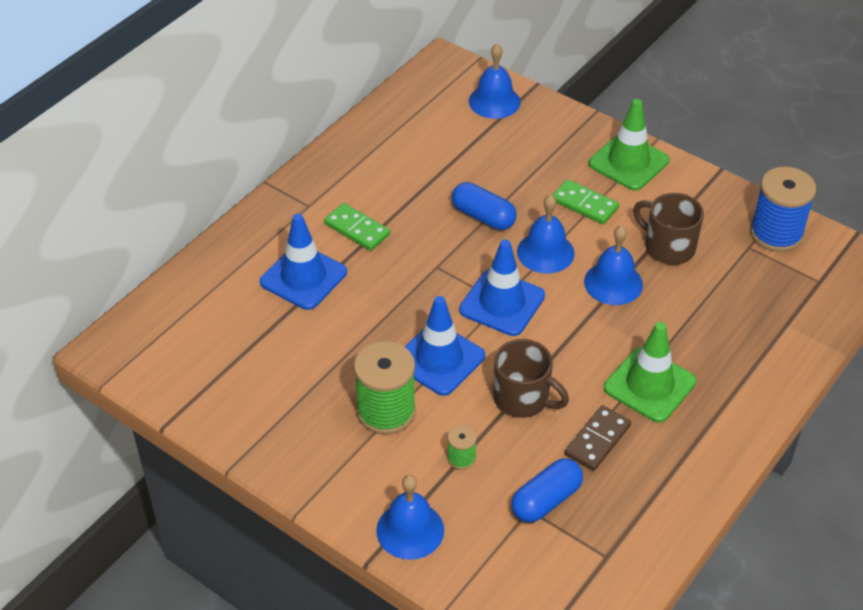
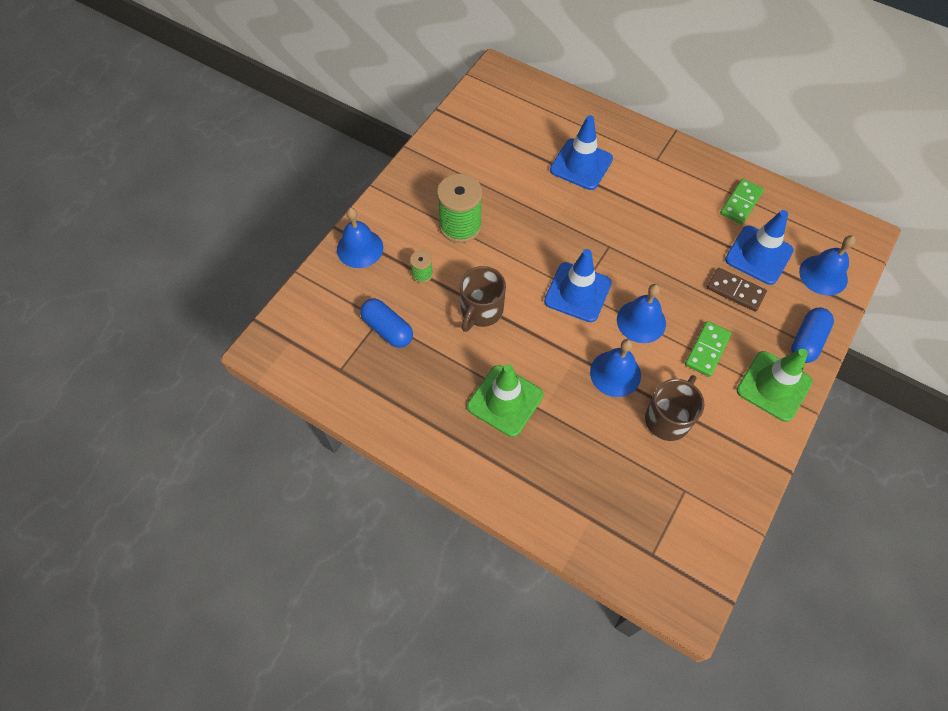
camera: 85 degrees right, 15 degrees up
green domino [324,203,390,251] -> green domino moved to [720,179,764,225]
blue traffic cone [405,296,485,396] -> blue traffic cone moved to [725,210,794,285]
blue capsule [452,182,517,230] -> blue capsule moved to [791,308,834,363]
brown domino [565,405,631,471] -> brown domino moved to [707,268,767,312]
blue spool [750,167,816,252] -> none

